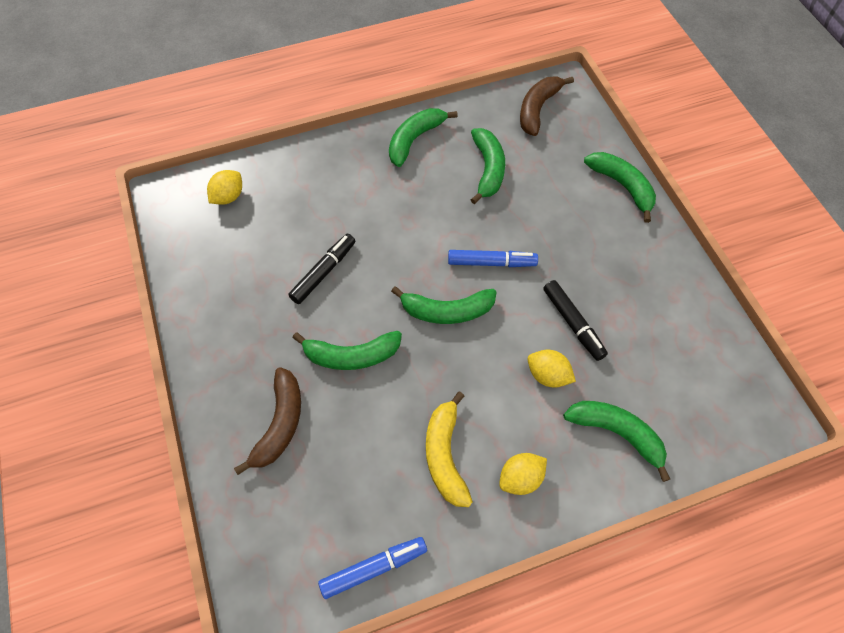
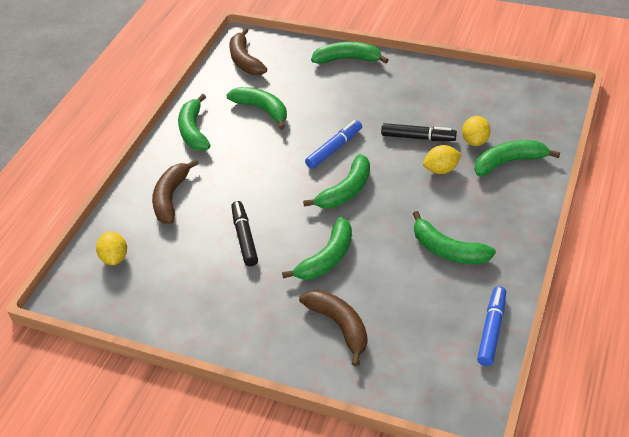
camera: 45 degrees left, 15 degrees down
yellow banana [426,392,473,507] -> green banana [413,211,496,264]
yellow lemon [499,453,547,495] -> yellow lemon moved to [462,116,491,146]
none -> brown banana [152,159,199,224]

